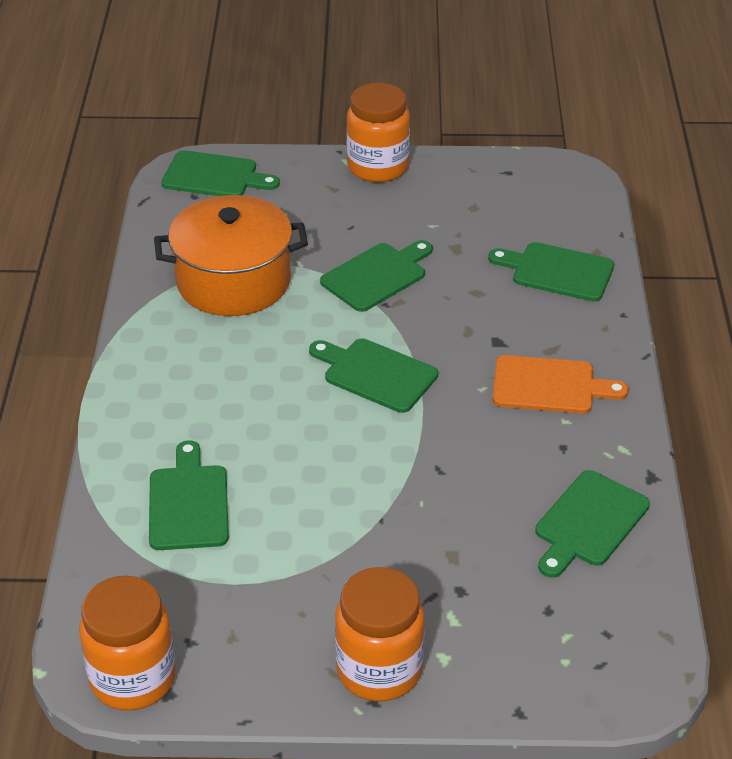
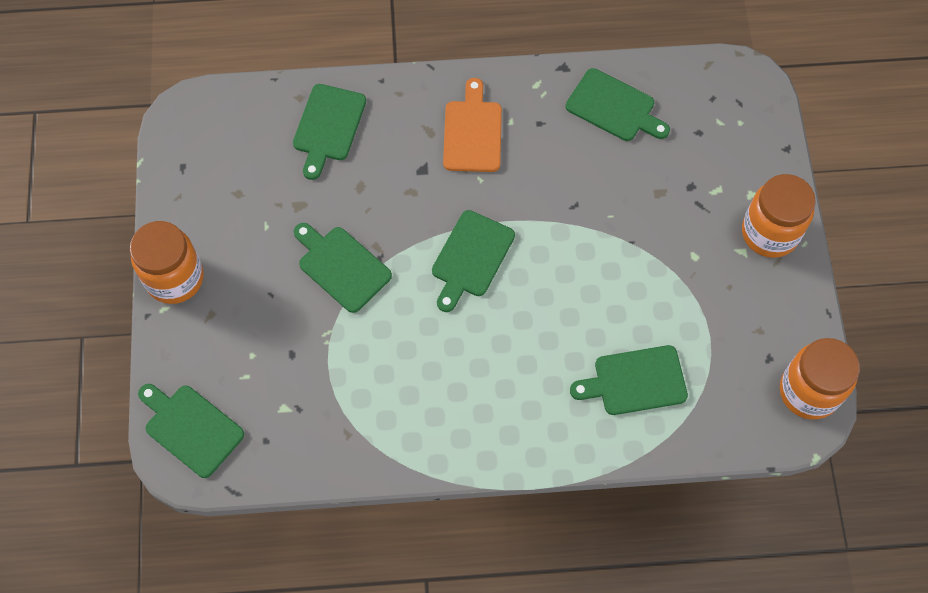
camera: 95 degrees left, 25 degrees up
orange pot [154,195,308,316] -> none
green cutting board [161,150,280,196] -> green cutting board turned 60 degrees counterclockwise [138,384,244,478]

